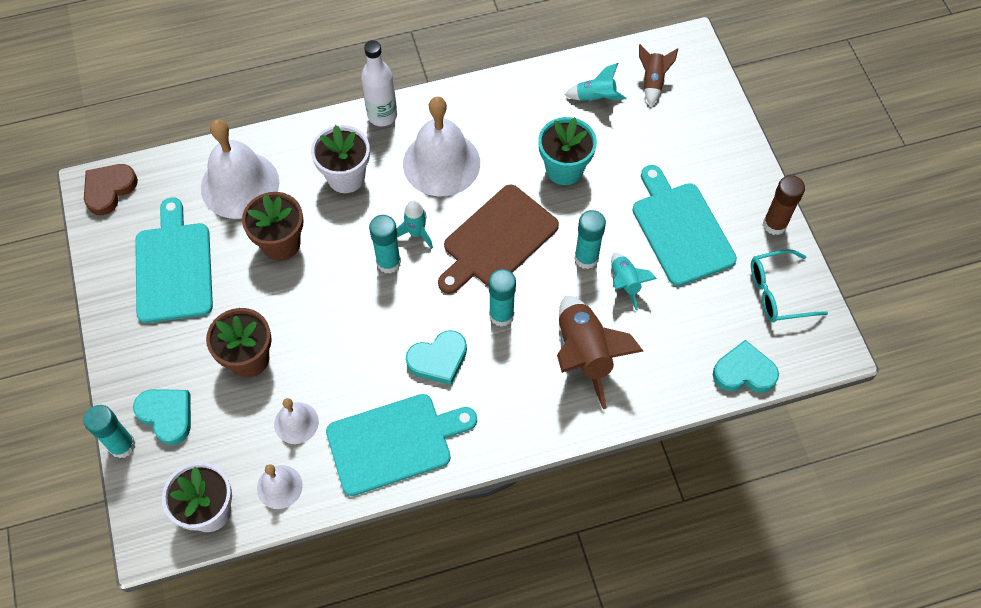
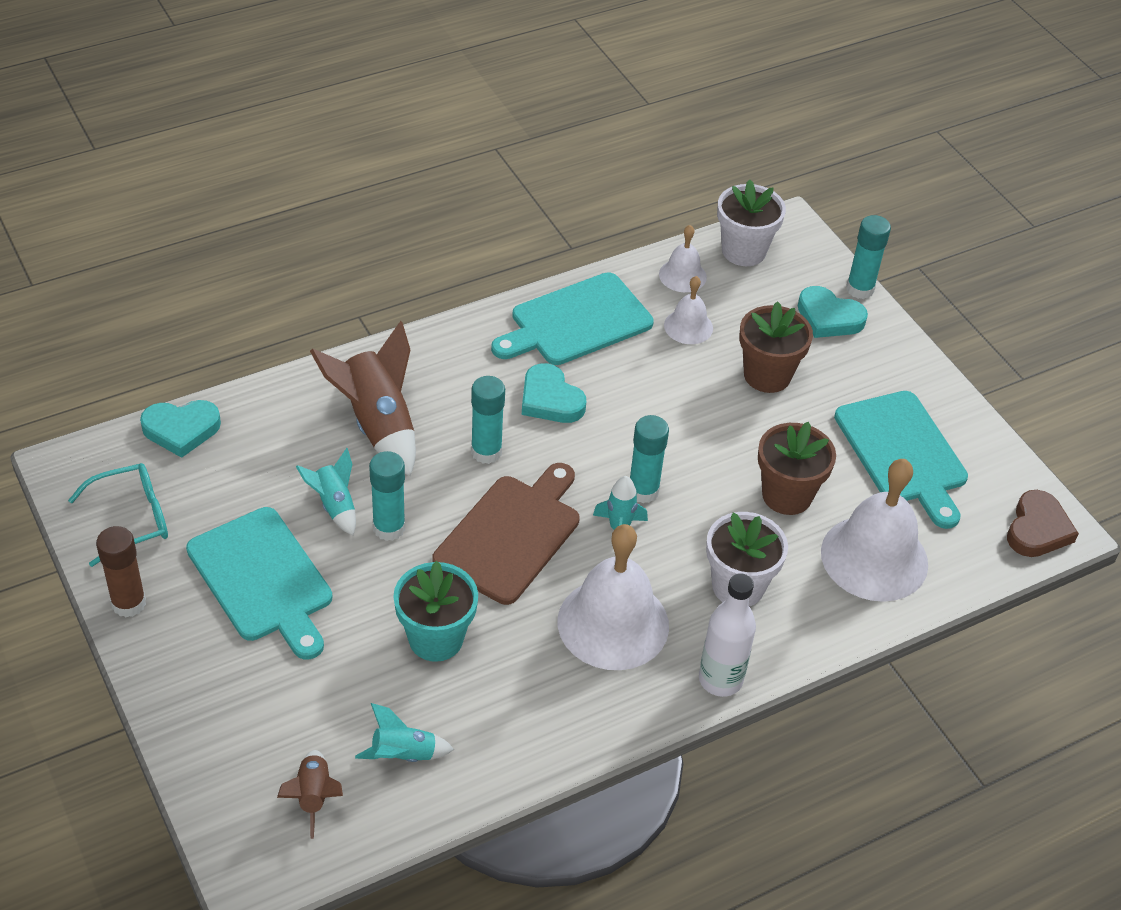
camera: 165 degrees right, 15 degrees down
turquoise heart [406,330,467,385] -> turquoise heart turned 90 degrees counterclockwise [522,363,586,423]

